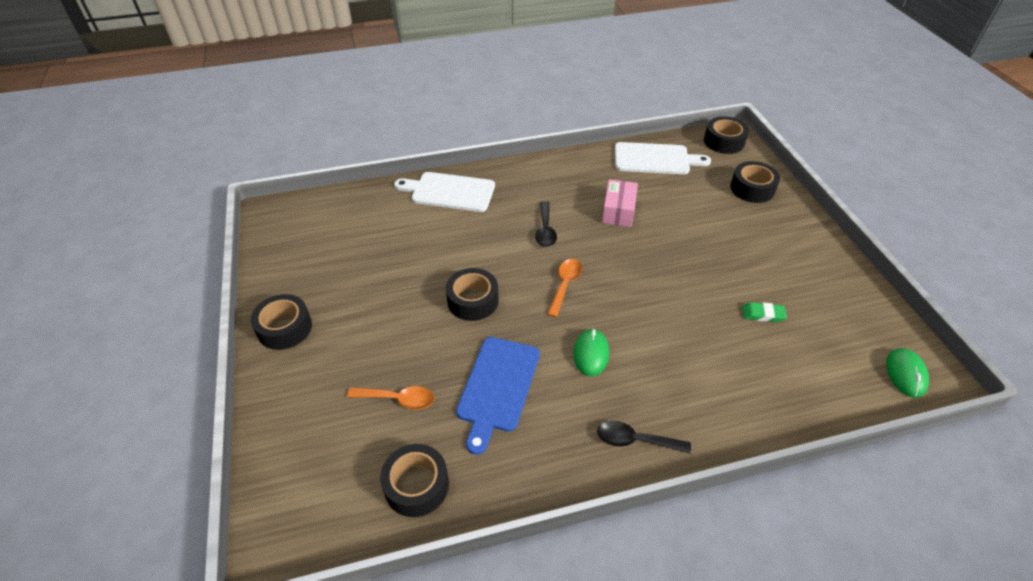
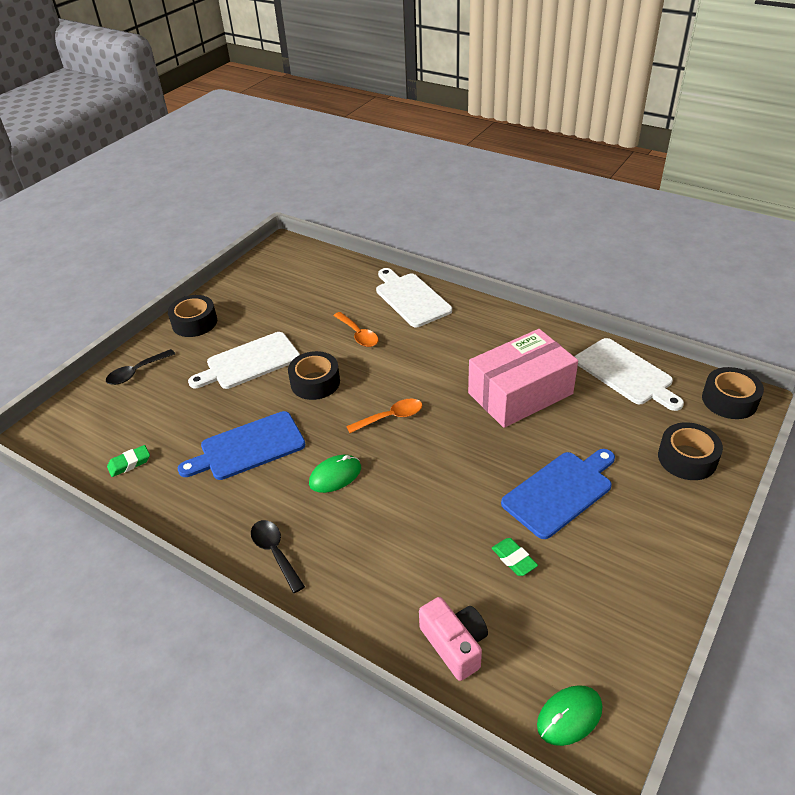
camera: 50 degrees right, 5 degrees down
orange spoon [347,386,434,410] -> orange spoon moved to [333,312,378,347]
black tape [380,444,449,517] -> green eraser [107,445,150,477]
black spoon [535,201,557,247] -> black spoon moved to [106,349,175,385]
pink box [602,179,638,227] -> pink box [468,329,578,428], size x1.79
none -> white cutting board [188,332,300,389]
none -> pink camera [419,597,488,681]
none -> blue cutting board [501,449,615,539]

